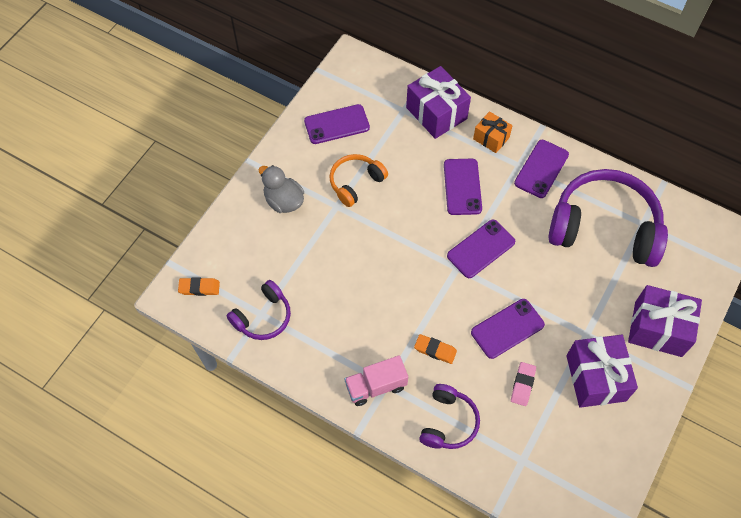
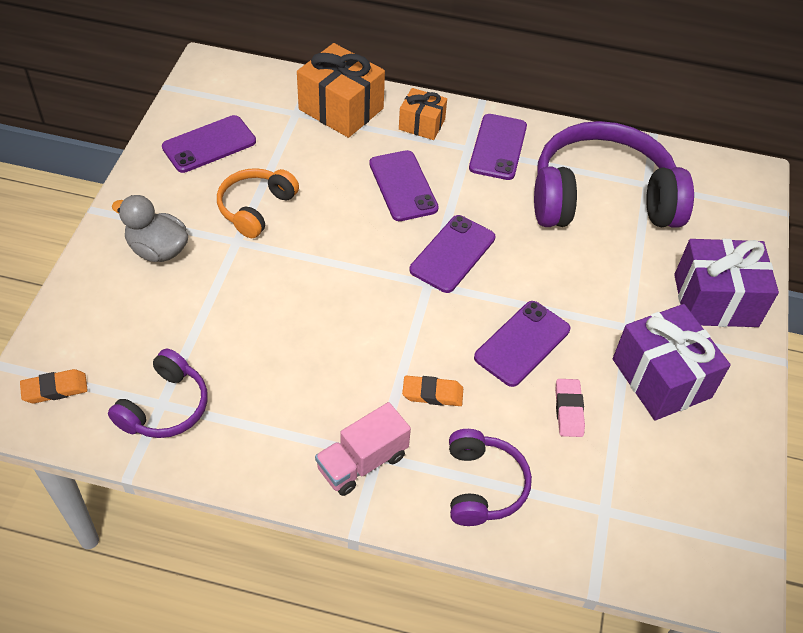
camera: 20 degrees left, 10 degrees down
purple gift [406,66,471,139] -> orange gift [297,43,385,138]

